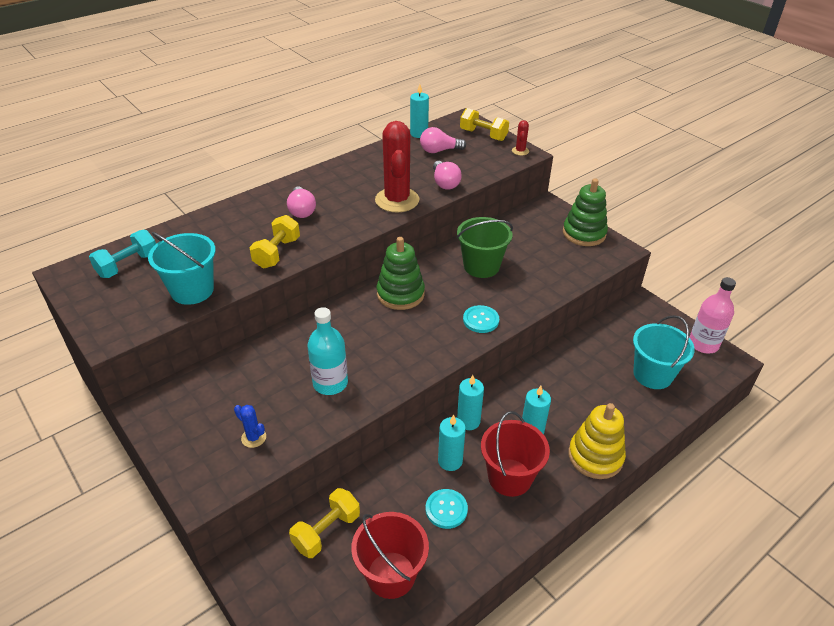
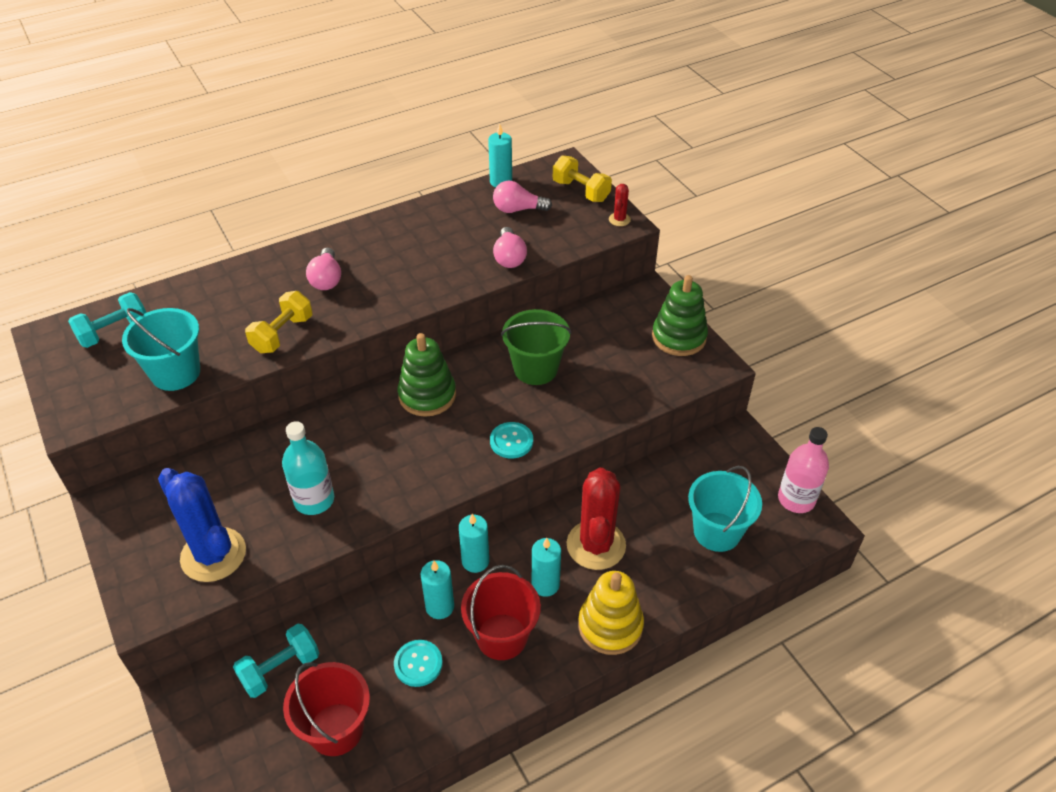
camera: 10 degrees right, 5 degrees up
blue cactus [234,405,266,448] -> blue cactus [158,468,246,582], size x2.32
yellow dumbbell [289,488,360,558] -> turquoise dumbbell [233,624,319,698]
red cactus [375,121,419,212] -> red cactus moved to [567,467,626,570]

